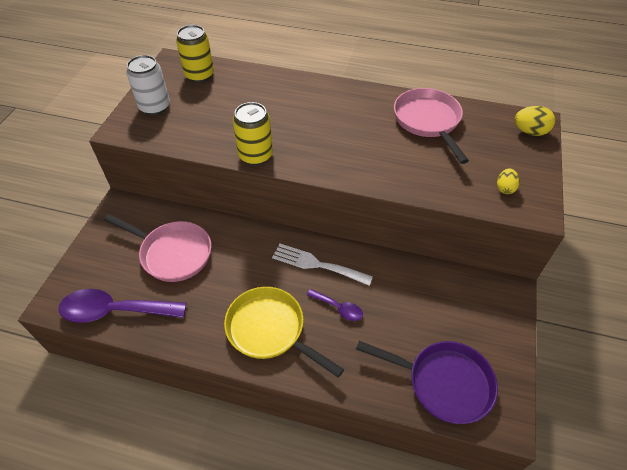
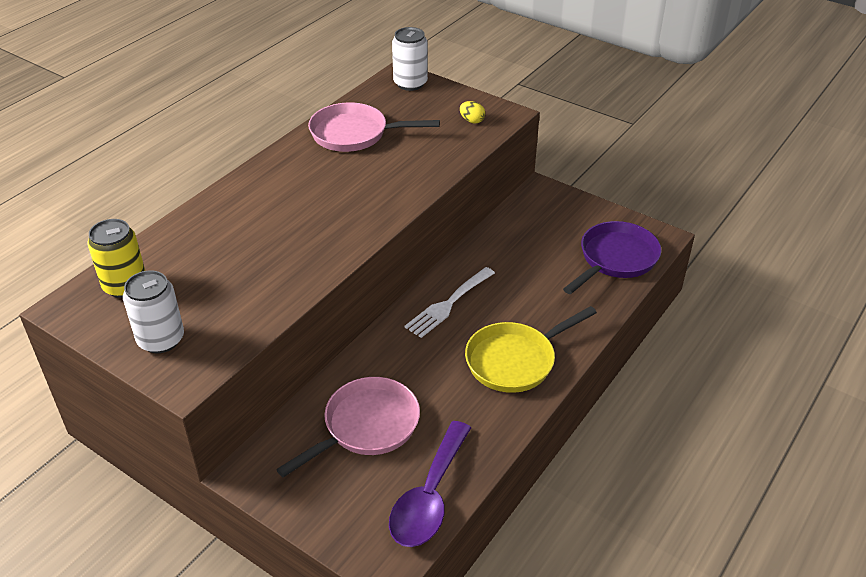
camera: 70 degrees left, 10 degrees down
yellow can [233,102,273,165] -> none
purple spoon [307,289,363,321] -> none
yellow egg [514,106,555,136] -> white can [392,27,428,91]

